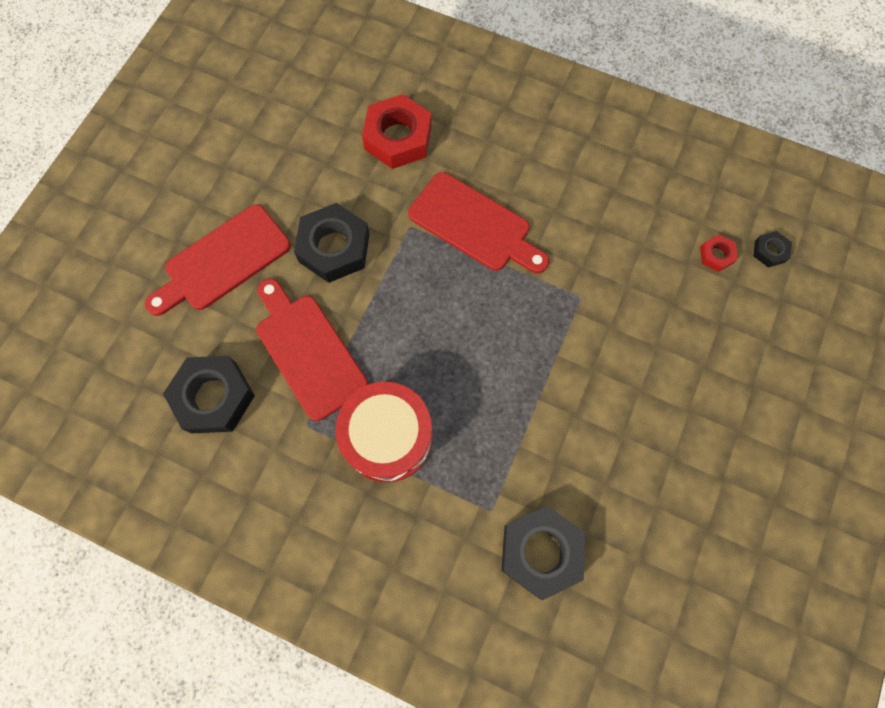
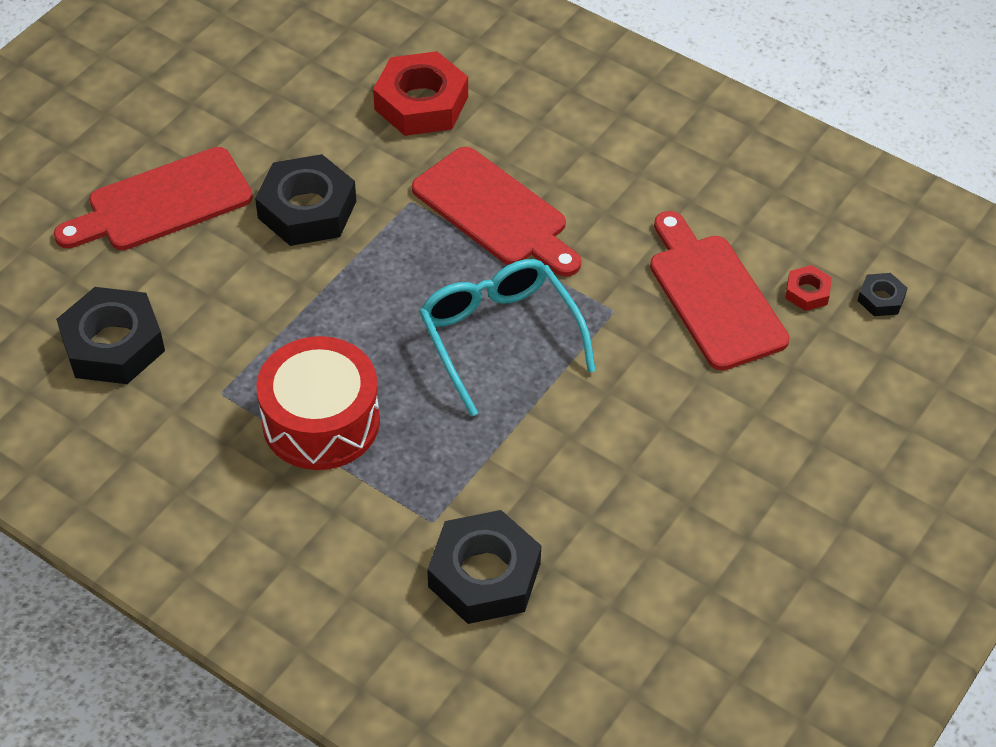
camera: 10 degrees right, 20 degrees down
red cutting board [256,279,368,421] -> red cutting board moved to [650,211,790,371]
none -> turquoise glasses [419,259,596,417]

